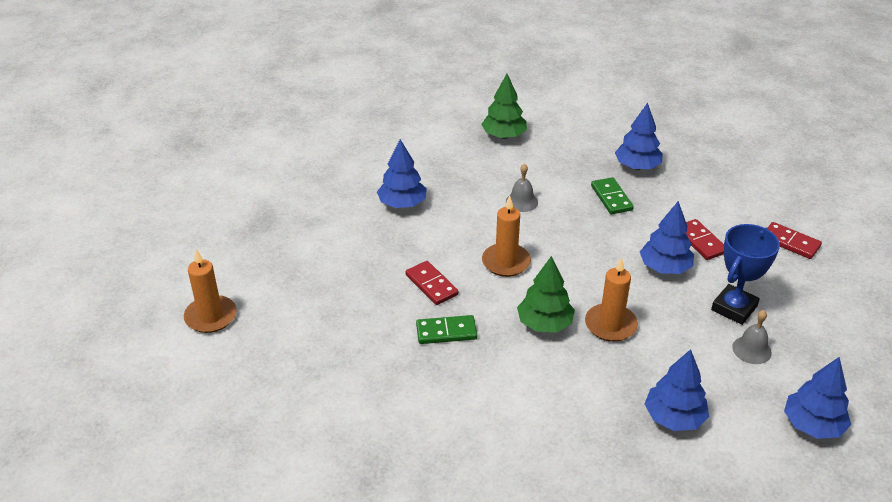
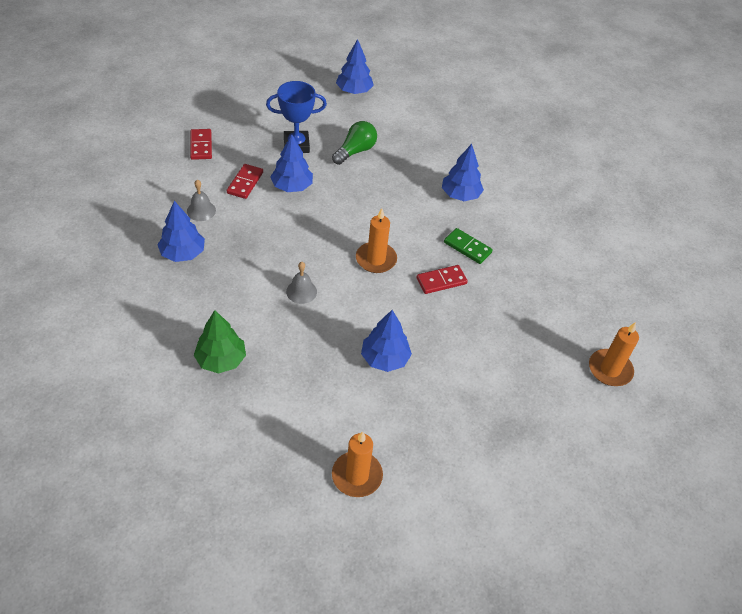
camera: 140 degrees left, 10 degrees up
red domino [406,261,458,305] -> red domino turned 60 degrees clockwise [416,265,468,294]
green tree [517,256,575,332] -> none
orange candle [585,257,638,342] -> orange candle moved to [332,431,383,497]
green domino [591,177,634,214] -> none
blue tree [644,349,709,431] -> blue tree moved to [442,144,484,201]
grey bell [732,310,772,364] -> grey bell moved to [187,180,216,221]
none -> green light bulb [332,121,377,165]

